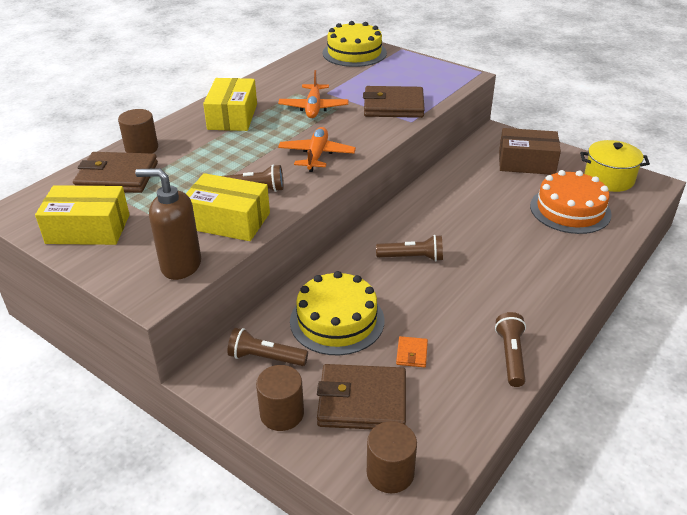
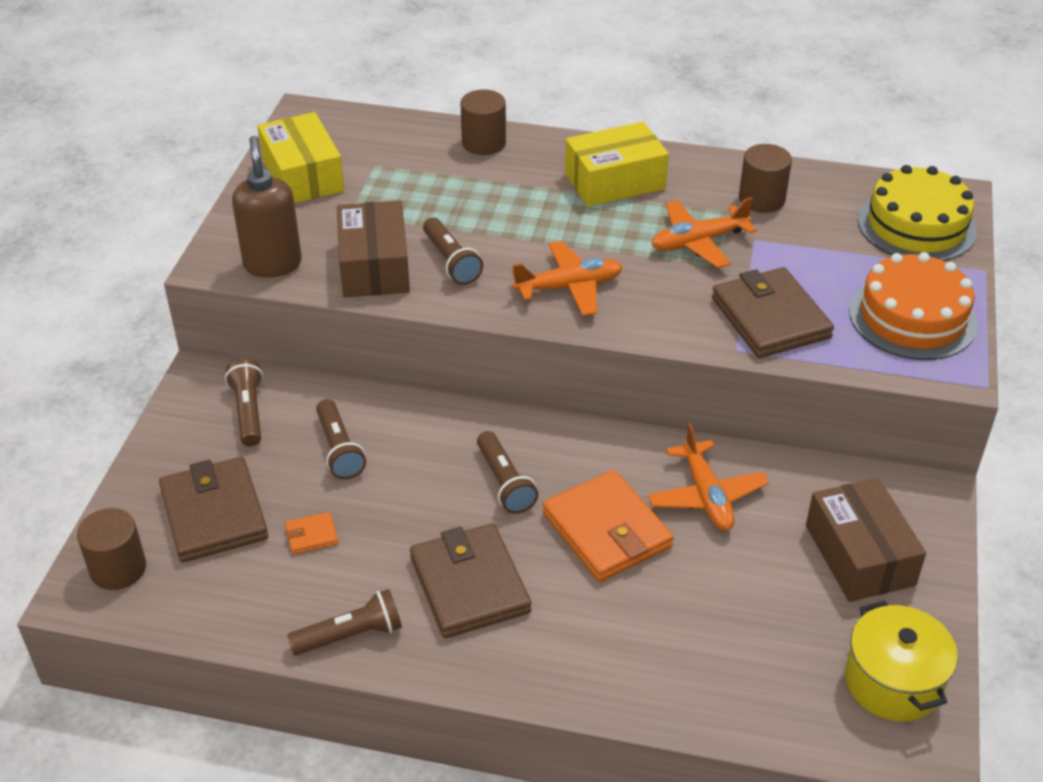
camera: 65 degrees right, 5 degrees up
brown wallet [73,152,158,193] -> brown wallet moved to [410,523,531,638]
yellow box [186,173,270,241] -> brown box [337,201,410,297]
brown cylinder [256,365,304,431] -> brown cylinder moved to [739,144,792,213]
yellow cake [290,271,384,355] -> brown flashlight [316,399,366,479]
orange cake [530,170,612,234] -> orange cake moved to [849,252,978,360]
none -> orange wallet [543,470,674,582]
none -> orange plane [647,423,769,531]

